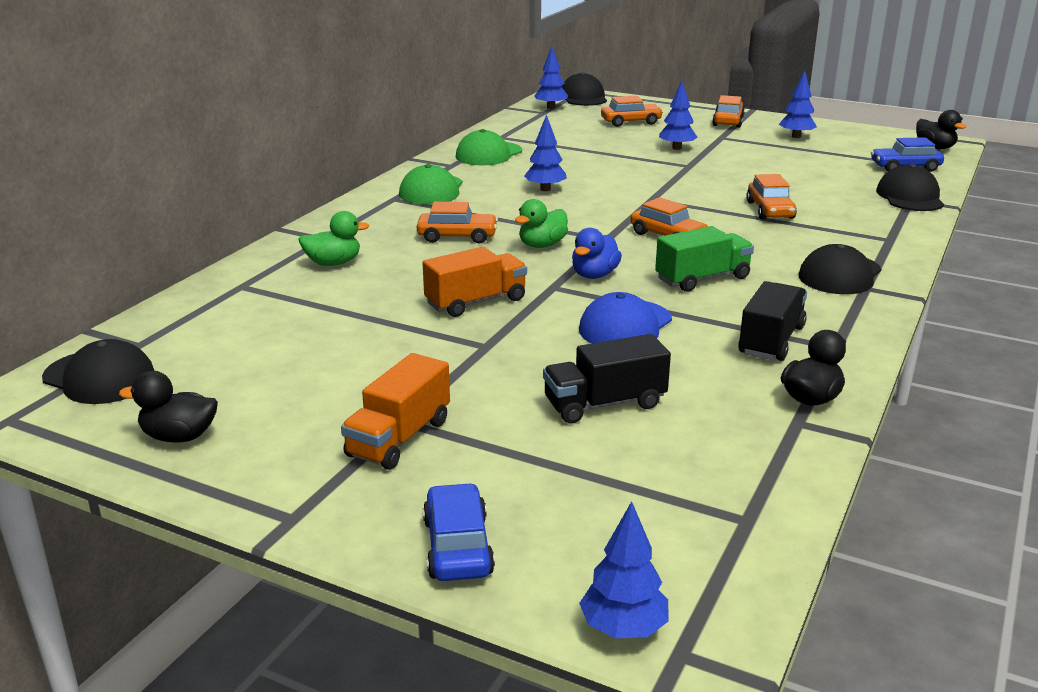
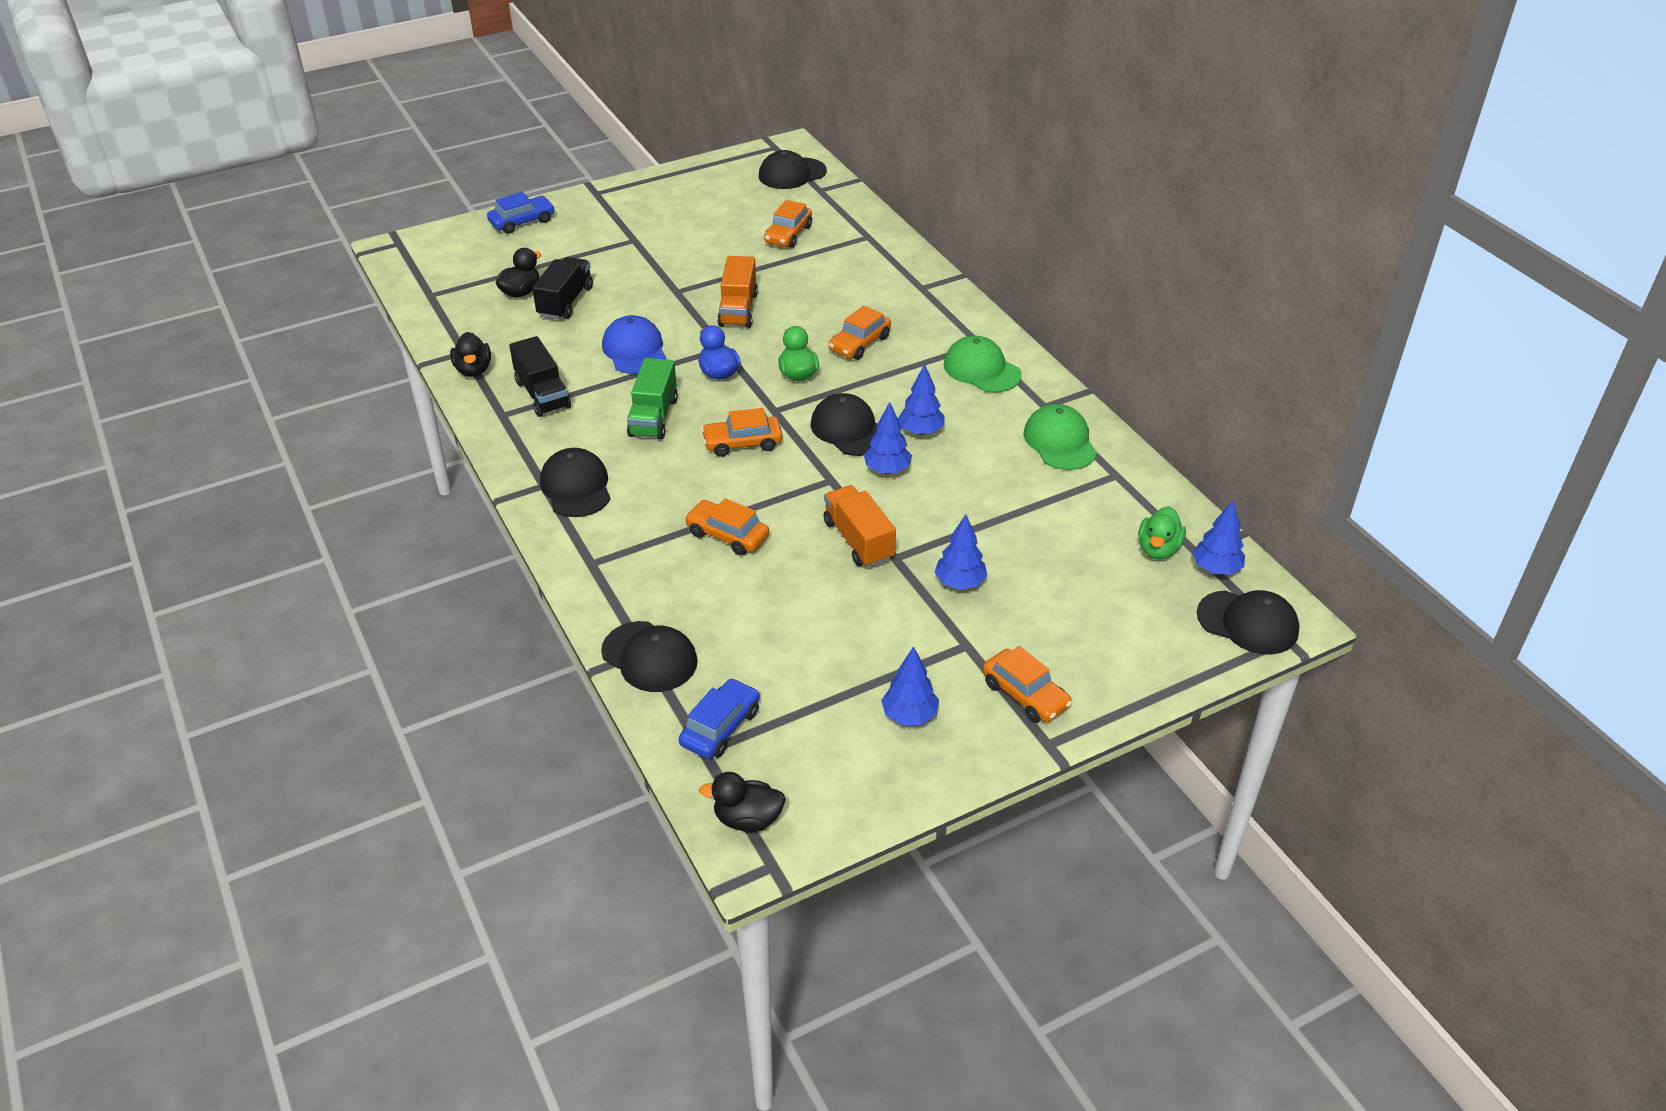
camera: 125 degrees right, 15 degrees up
black duck [119,371,218,443] -> black duck moved to [496,248,541,298]
green duck [298,211,370,266] -> green duck moved to [1138,506,1186,559]
orange truck [341,353,450,470] -> orange truck moved to [824,485,896,568]
blue car [423,483,495,581] -> blue car turned 60 degrees counterclockwise [487,192,555,234]
blue tree [579,501,669,639] -> blue tree moved to [864,402,912,474]
orange car [601,96,663,127] -> orange car moved to [764,200,812,248]
none -> black cap [811,393,877,456]

